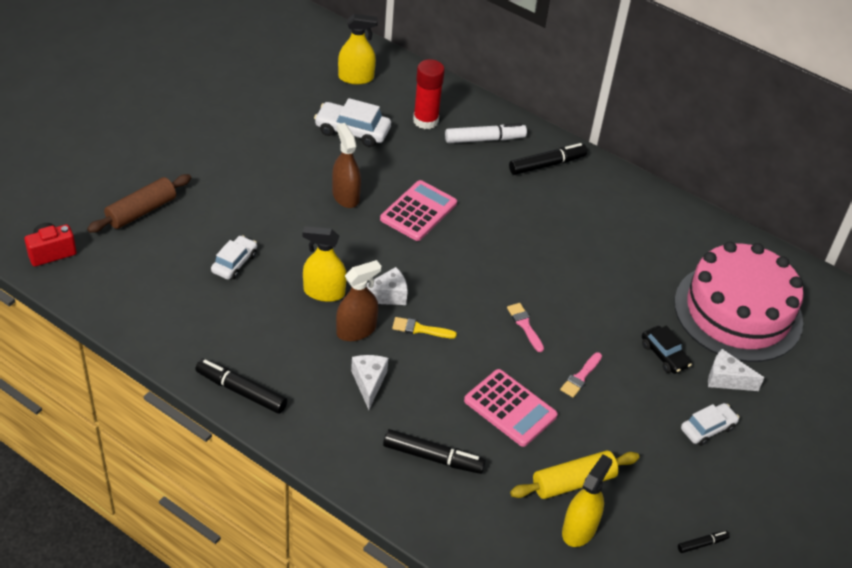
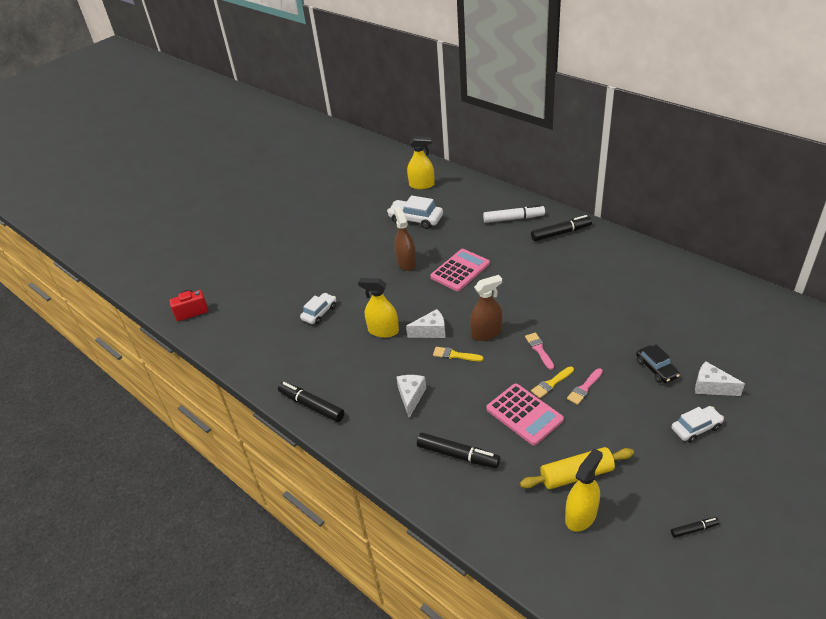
camera: 15 degrees right, 5 degrees down
brown rolling pin [87,174,191,233] -> none
brown spray bottle [336,260,381,341] -> brown spray bottle moved to [470,275,502,341]
red glue stick [413,59,445,129] -> none
pink cake [674,241,804,362] -> none
none -> yellow brush [531,367,574,398]

